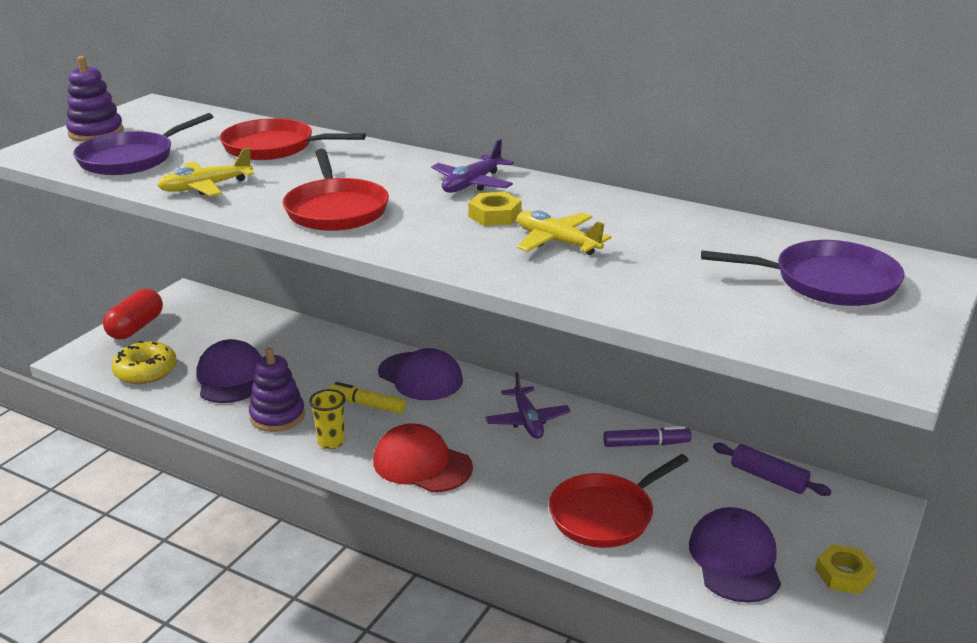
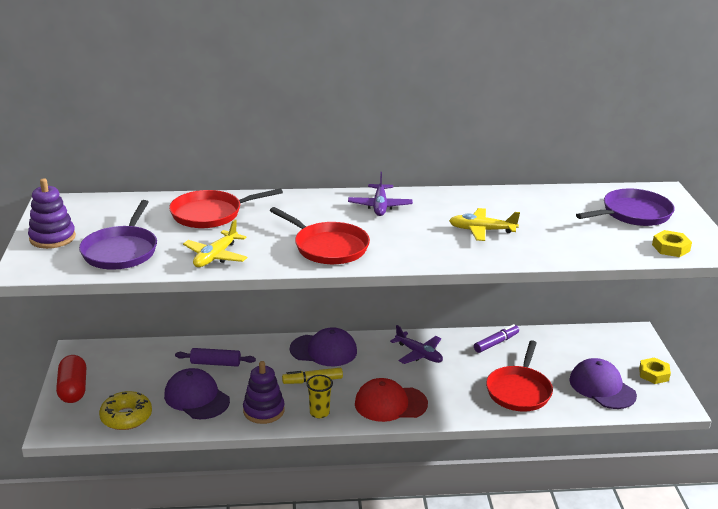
camera: 35 degrees left, 0 degrees up
yellow nut [468,192,522,226] -> yellow nut moved to [652,230,692,257]
purple rolling pin [713,443,831,496] -> purple rolling pin moved to [175,348,256,367]

